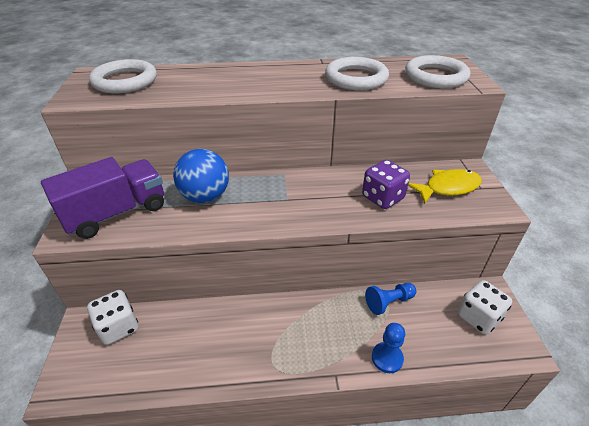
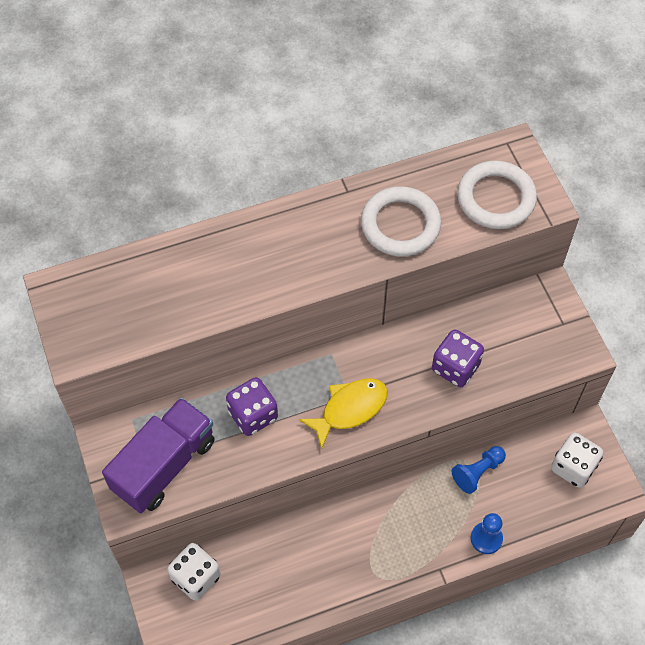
camera: 15 degrees left, 20 degrees up
white ring [89,59,157,93] -> none
blue ball [173,149,229,203] -> purple dice [226,377,278,436]
yellow fish [408,169,482,204] -> yellow fish moved to [299,378,388,449]

